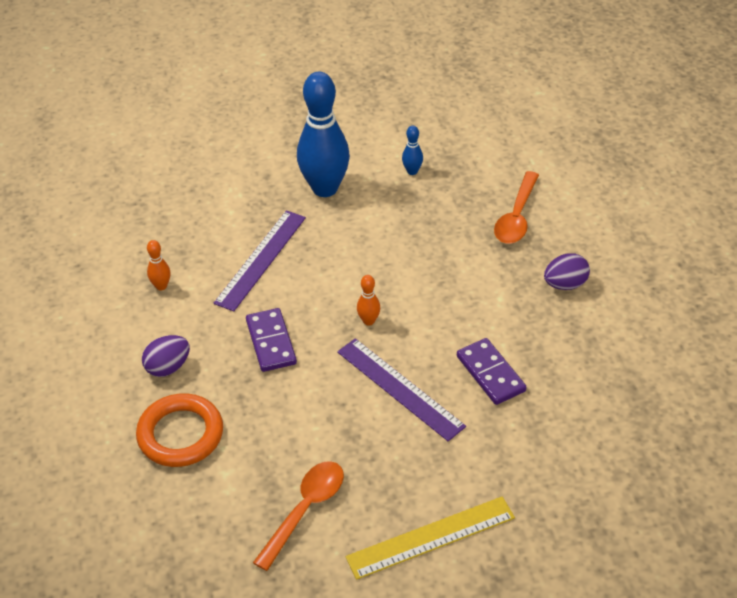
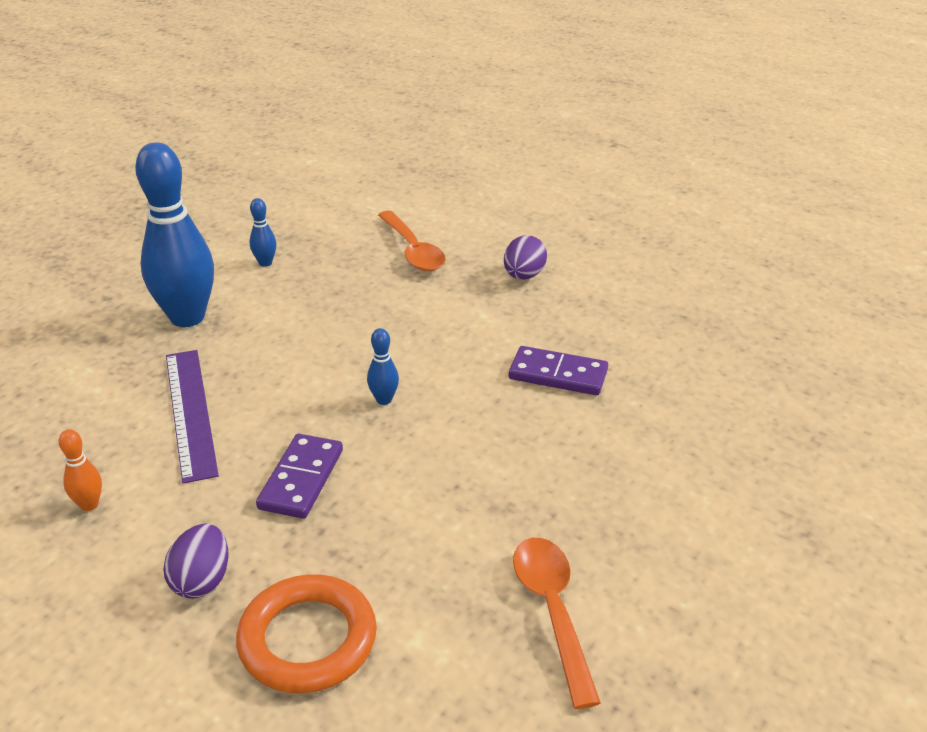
camera: 45 degrees left, 10 degrees down
purple domino [246,308,297,372] -> purple domino turned 75 degrees clockwise [256,434,343,519]
purple ruler [337,338,466,441] -> none
yellow ruler [345,496,515,580] -> none
orange bowling pin [357,275,380,326] -> blue bowling pin [367,328,399,405]

